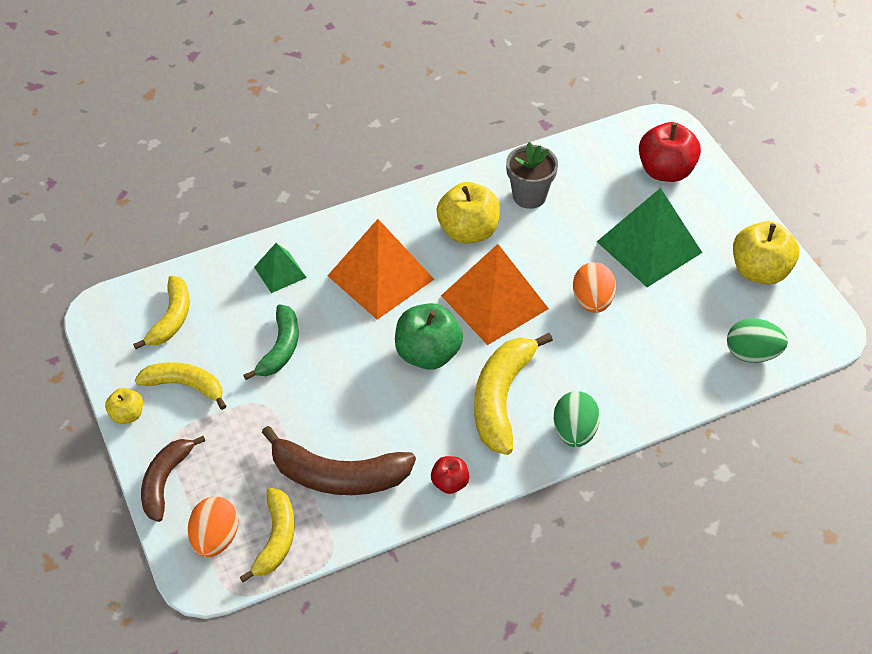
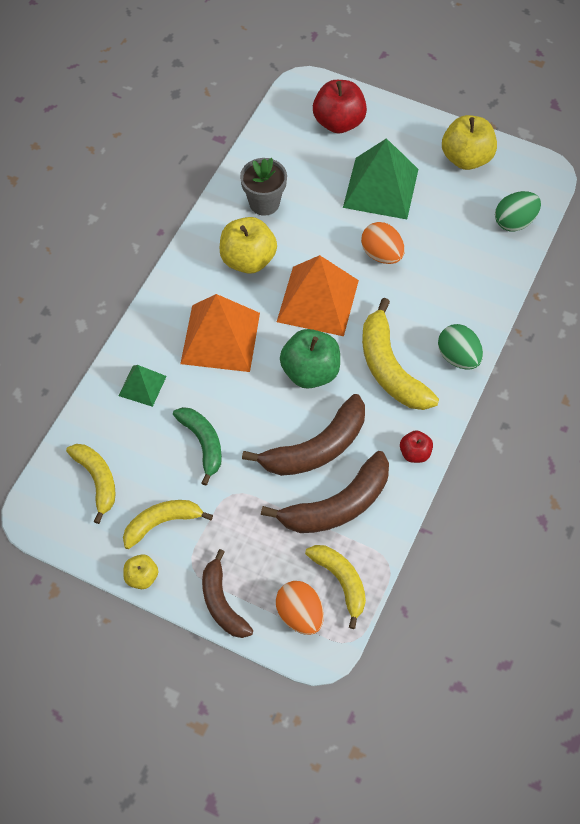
camera: 40 degrees left, 10 degrees up
none -> brown banana [242,394,365,476]

